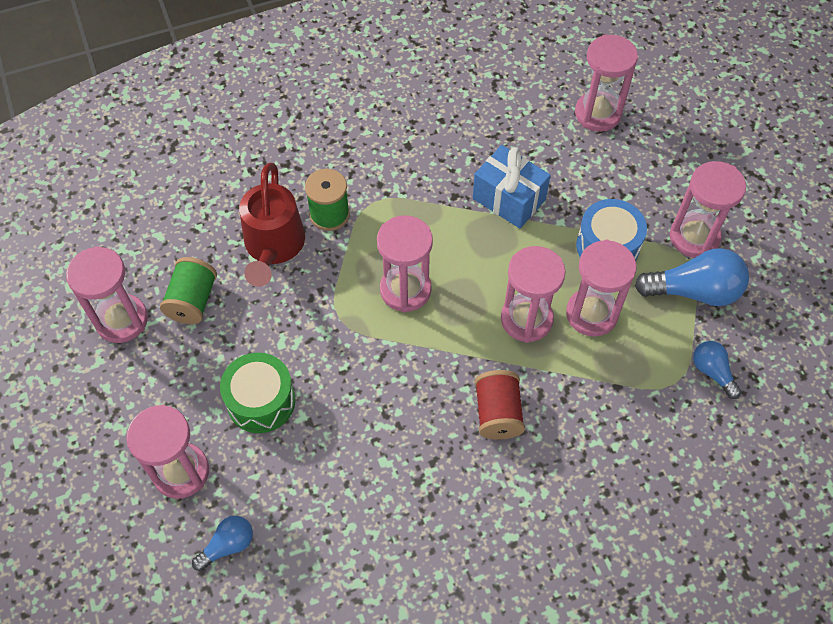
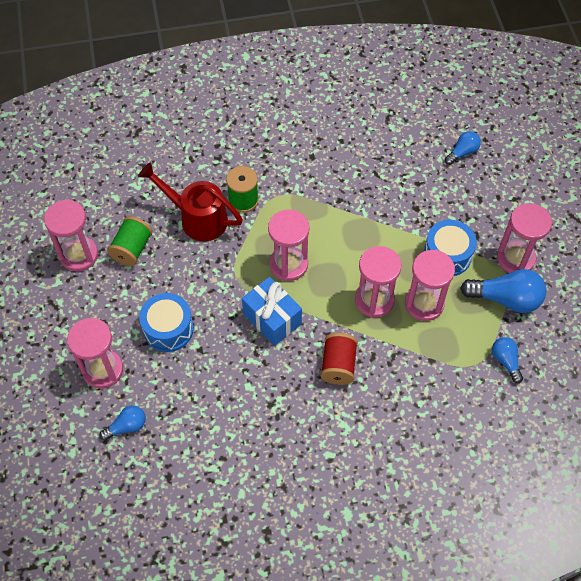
camera: 10 degrees right, 0 degrees up
green drum [220,353,296,433] -> blue drum [139,293,194,352]
red watering can [239,163,305,287] -> red watering can turned 105 degrees clockwise [138,162,243,241]
blue gift [473,145,551,229] -> blue gift moved to [242,277,302,346]
pink hourglass [575,34,638,132] -> blue light bulb [445,131,481,165]

